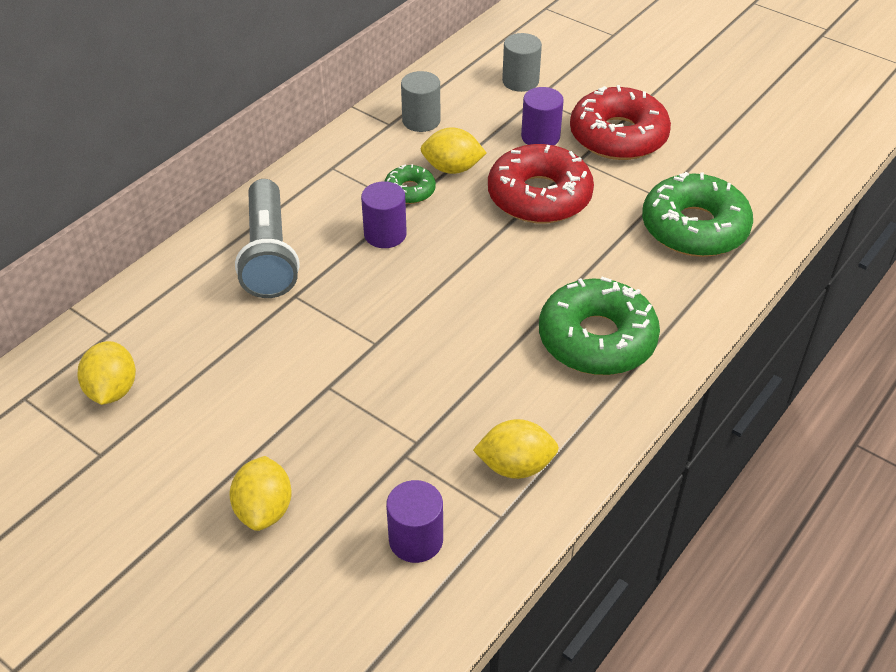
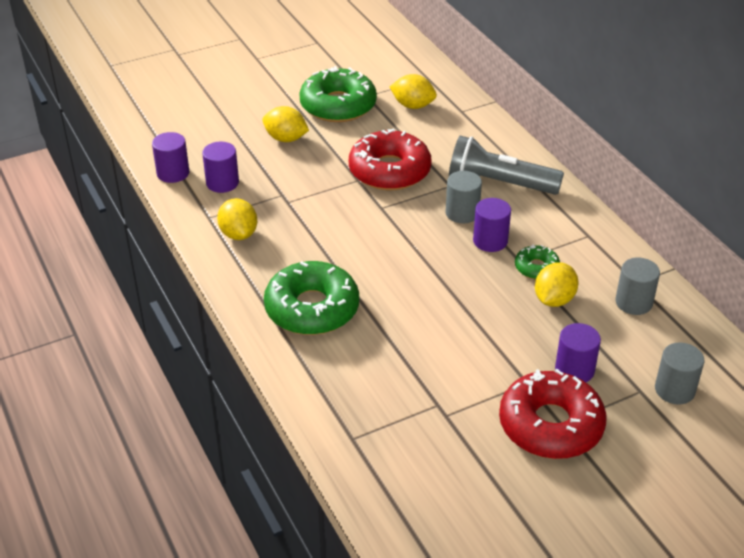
camera: 115 degrees right, 5 degrees down
yellow lemon [473,419,559,479] -> yellow lemon turned 45 degrees counterclockwise [217,198,257,240]
red donut [488,144,594,223] -> red donut moved to [349,129,432,190]
green donut [642,172,753,257] -> green donut moved to [299,66,377,122]
none -> purple cylinder [152,132,189,183]
none -> grey cylinder [446,171,482,223]

